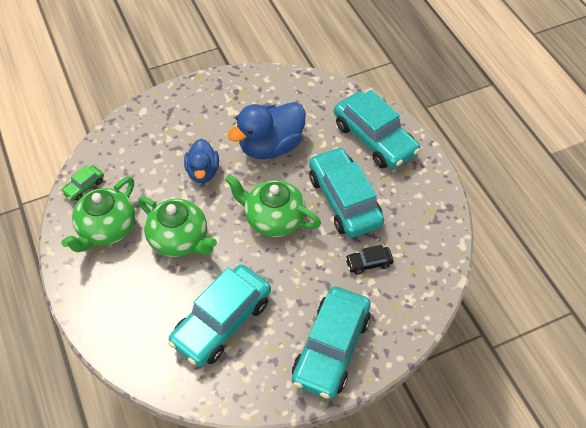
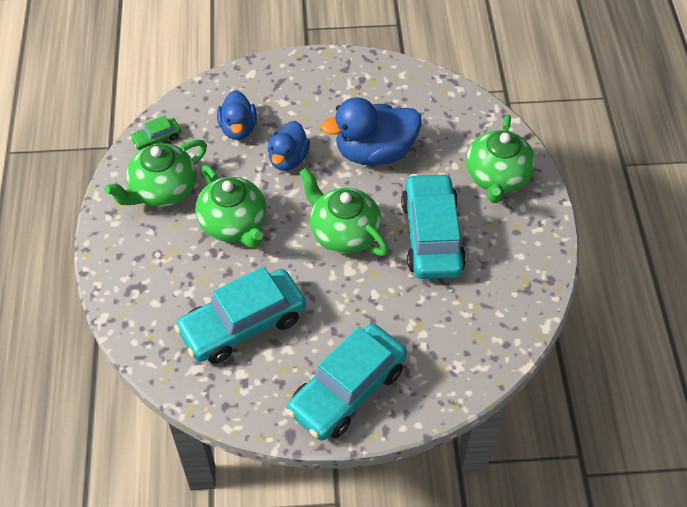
camera: 20 degrees right, 0 degrees up
turquoise car [334,90,421,169] -> green teapot [466,114,535,203]
black car [345,245,394,275] -> none
none -> blue duck [217,90,257,140]

